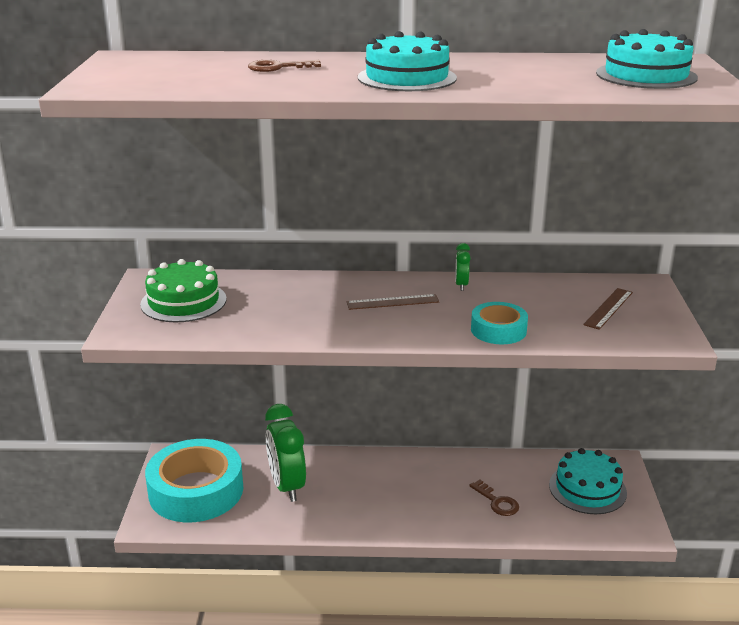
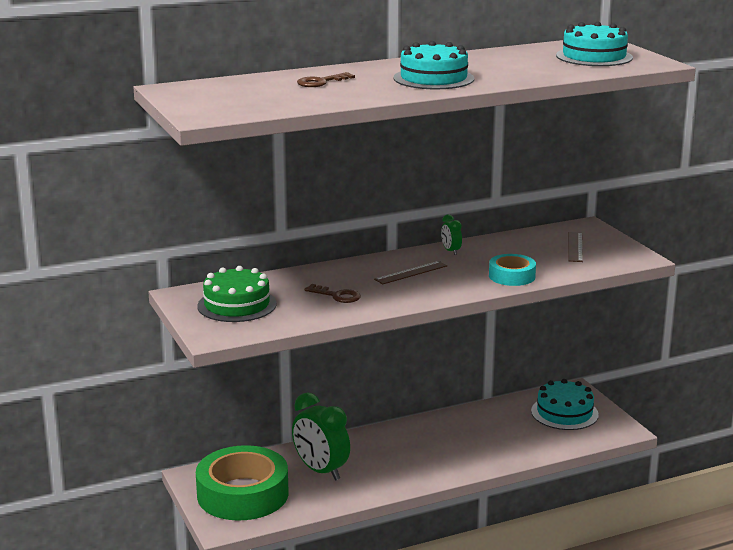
camera: 25 degrees left, 5 degrees down
turquoise tape [145,439,243,522] -> green tape [196,445,288,521]
brown key [469,480,519,516] -> brown key moved to [304,284,361,303]

